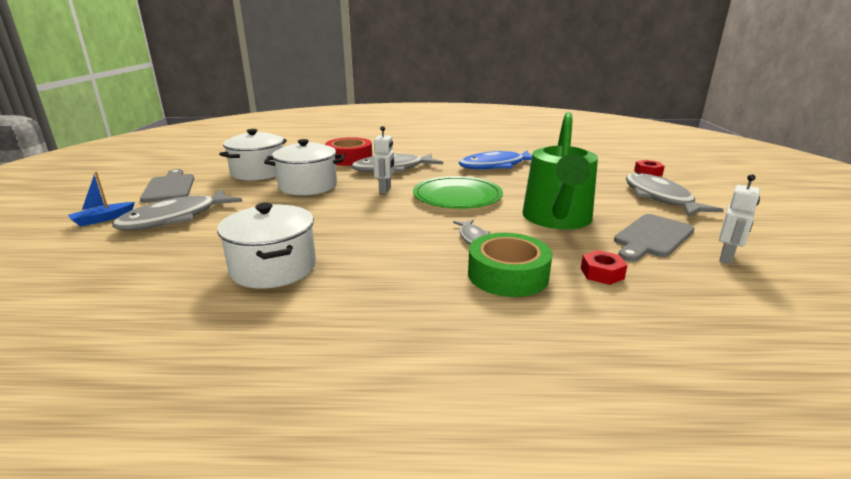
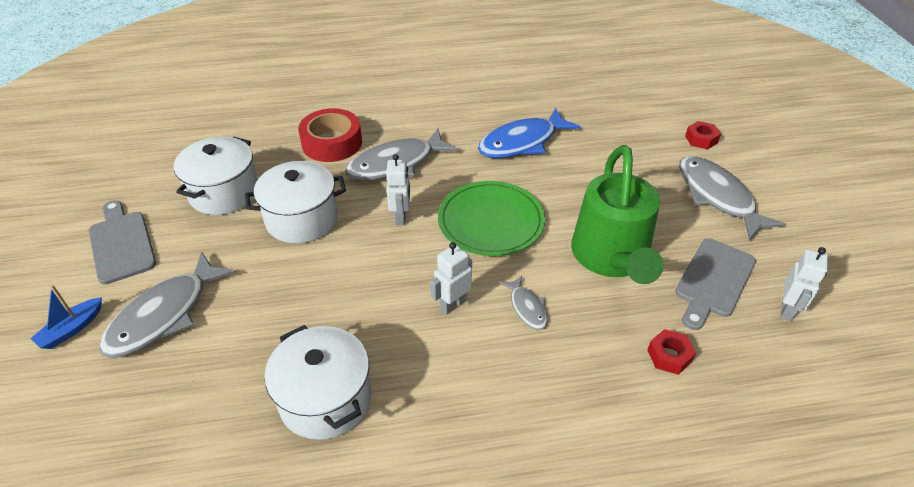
camera: 10 degrees left, 20 degrees up
green tape [468,233,552,297] -> none
none -> white robot [430,242,472,315]

